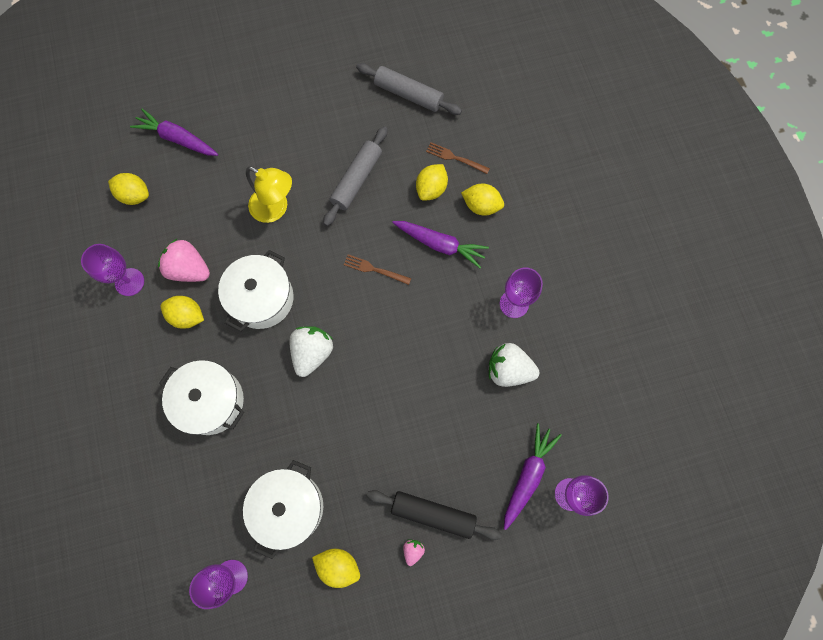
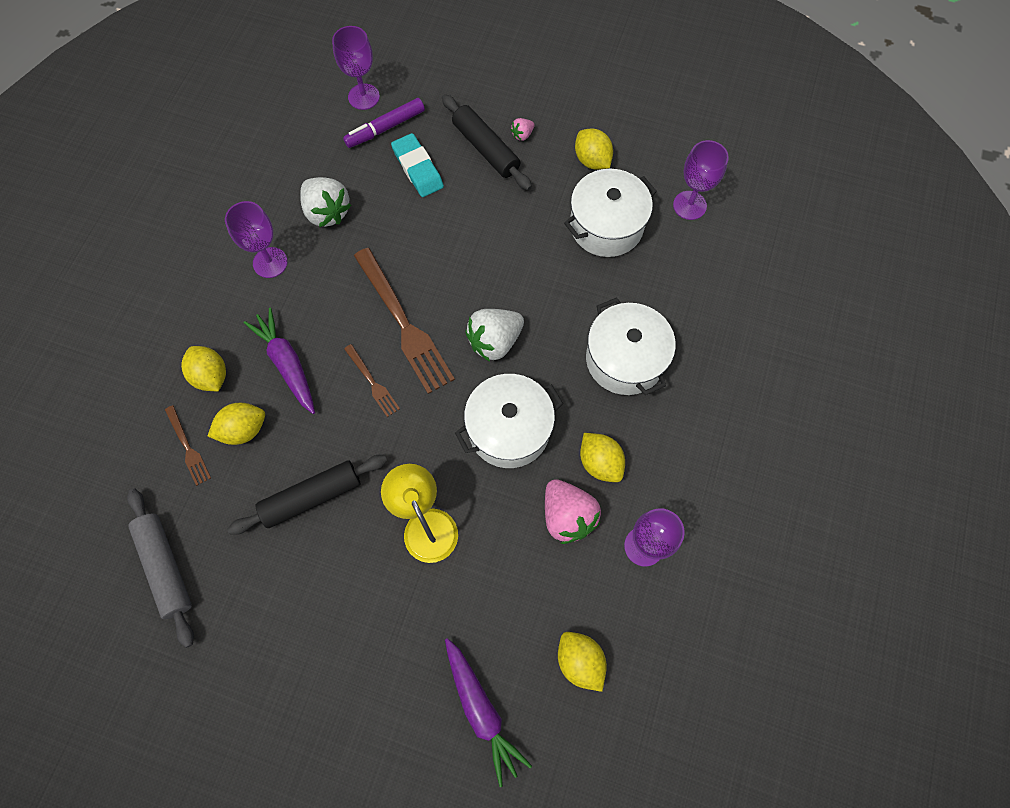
camera: 145 degrees left, 5 degrees down
grey rolling pin [323,126,388,226] -> black rolling pin [227,455,387,535]
purple carrot [504,423,562,530] -> purple marker [343,98,425,148]
none -> brown fork [354,248,455,394]
none -> turquoise eraser [391,133,444,197]

